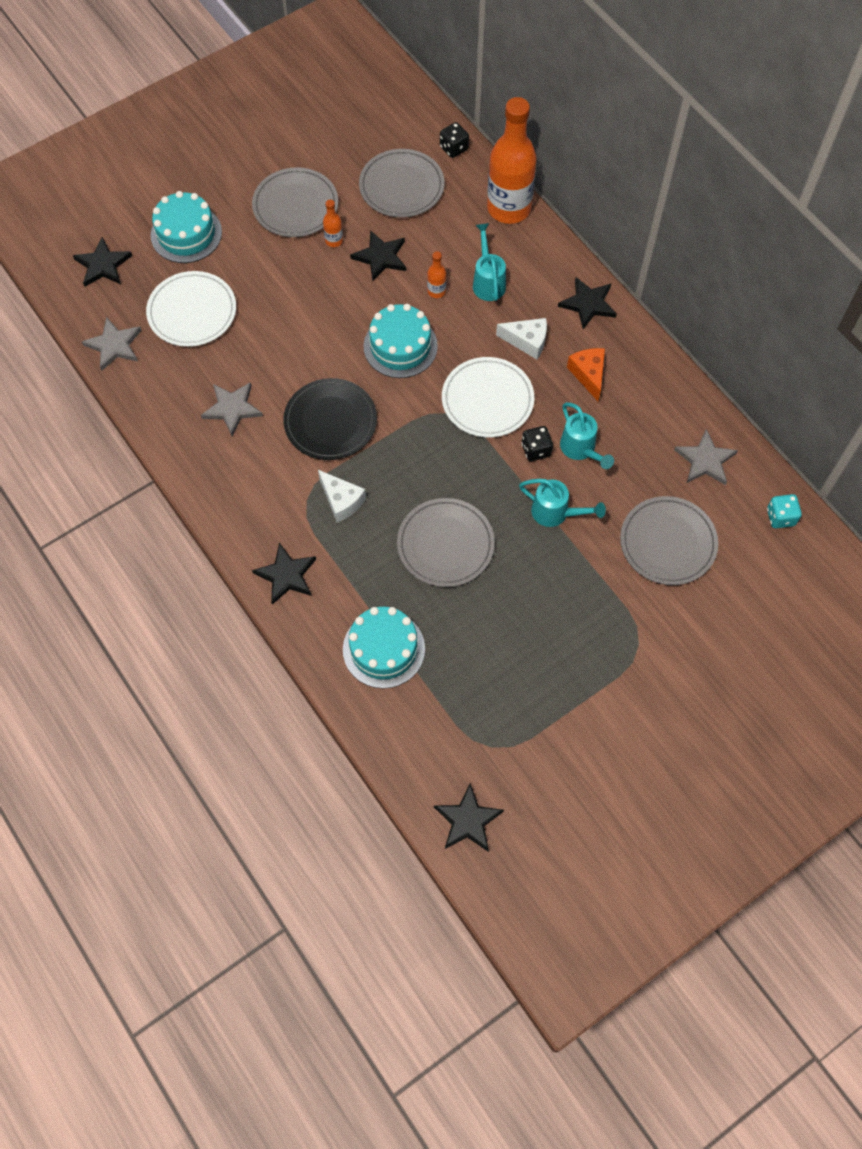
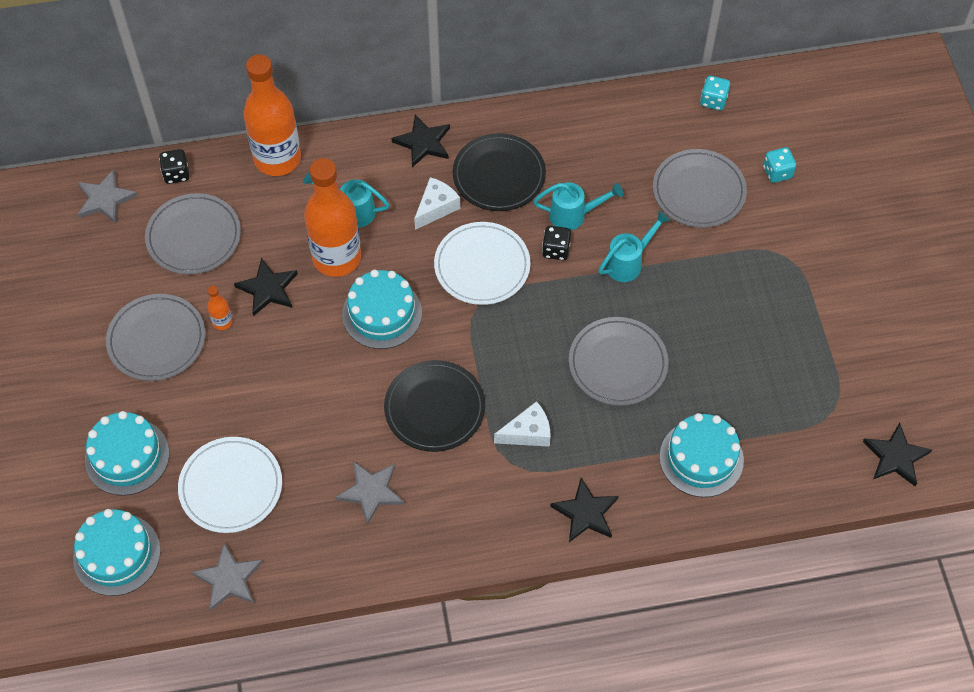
camera: 65 degrees left, 5 degrees down
black star [73,237,132,287] -> turquoise cake [73,509,161,596]
orange bottle [427,252,446,298] -> orange bottle [304,158,361,277], size x2.48
orange cheese [567,348,605,401] -> black plate [453,133,546,211]
grey star [674,429,738,485] -> grey star moved to [77,169,138,224]
none -> turquoise dice [763,147,796,183]

